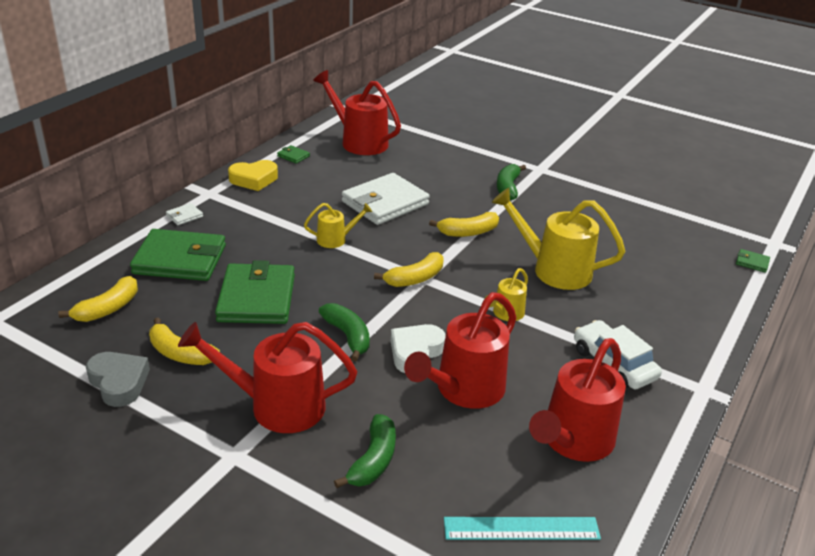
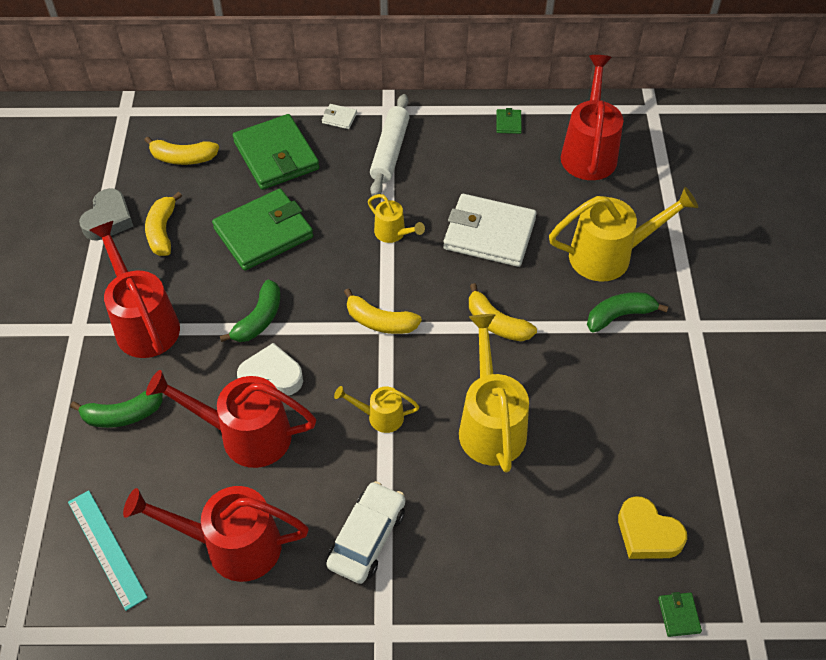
camera: 60 degrees right, 20 degrees up
yellow heart [228,160,278,191] -> yellow heart moved to [618,496,687,559]
none -> white rolling pin [370,94,410,196]
none -> yellow watering can [549,187,698,282]

